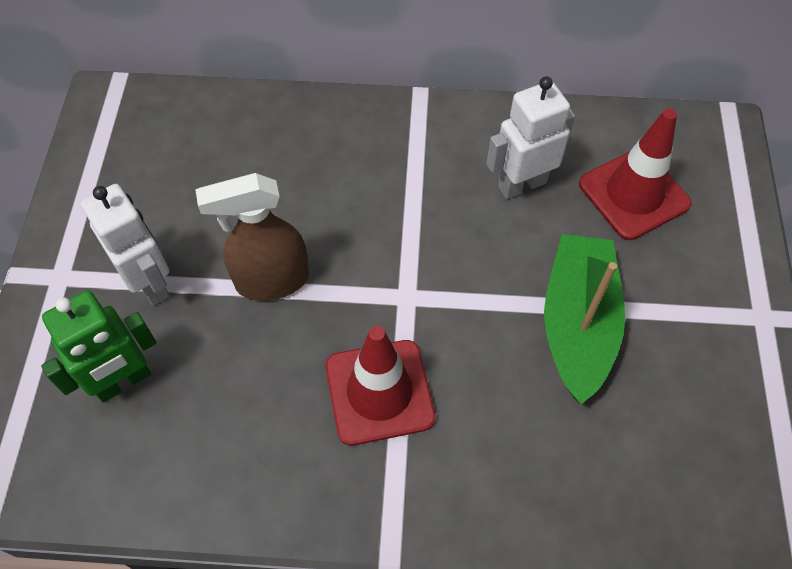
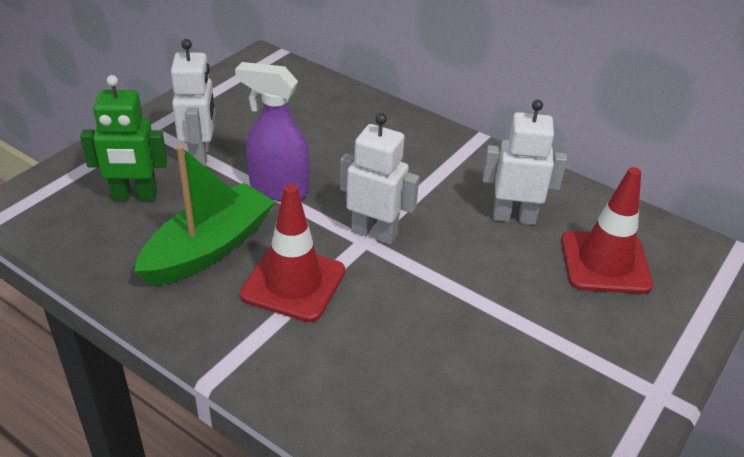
camera: 30 degrees right, 20 degrees down
brown spray bottle [195,173,309,301] -> purple spray bottle [235,62,310,201]
green boat [544,234,625,404] -> green boat moved to [134,145,275,286]
none -> white robot [340,113,419,245]

